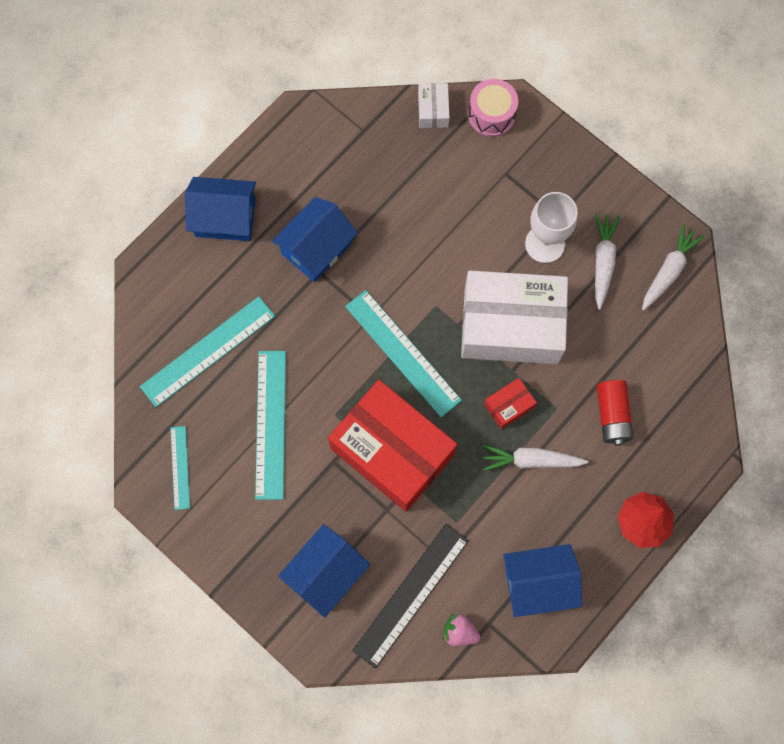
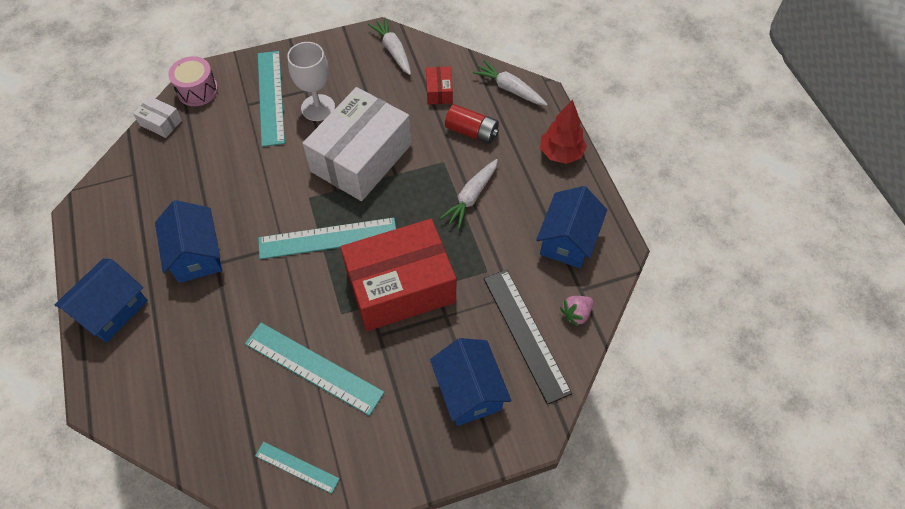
camera: 60 degrees left, 15 degrees down
turquoise ruler [140,296,275,407] -> turquoise ruler moved to [258,51,285,147]
red box [484,378,537,429] -> red box moved to [426,66,453,105]
white carrot [595,213,620,310] -> white carrot moved to [472,60,547,106]

